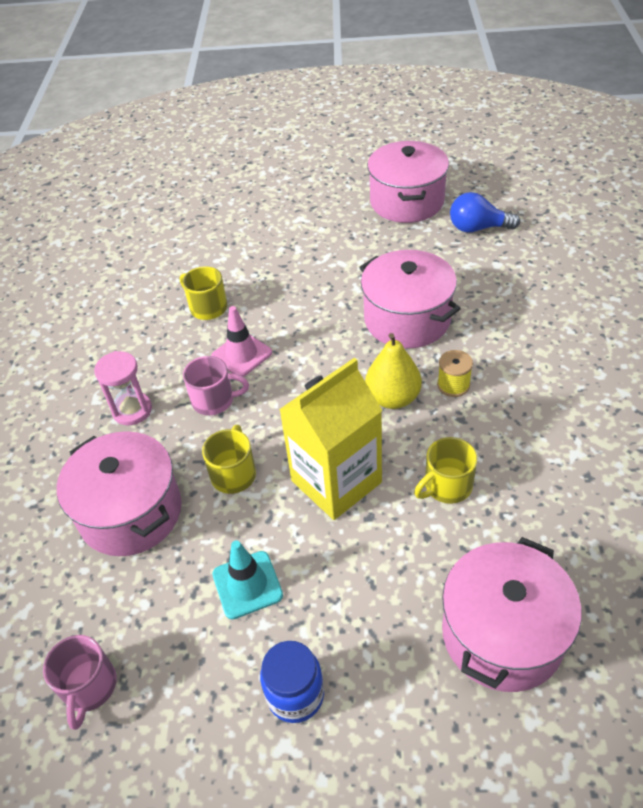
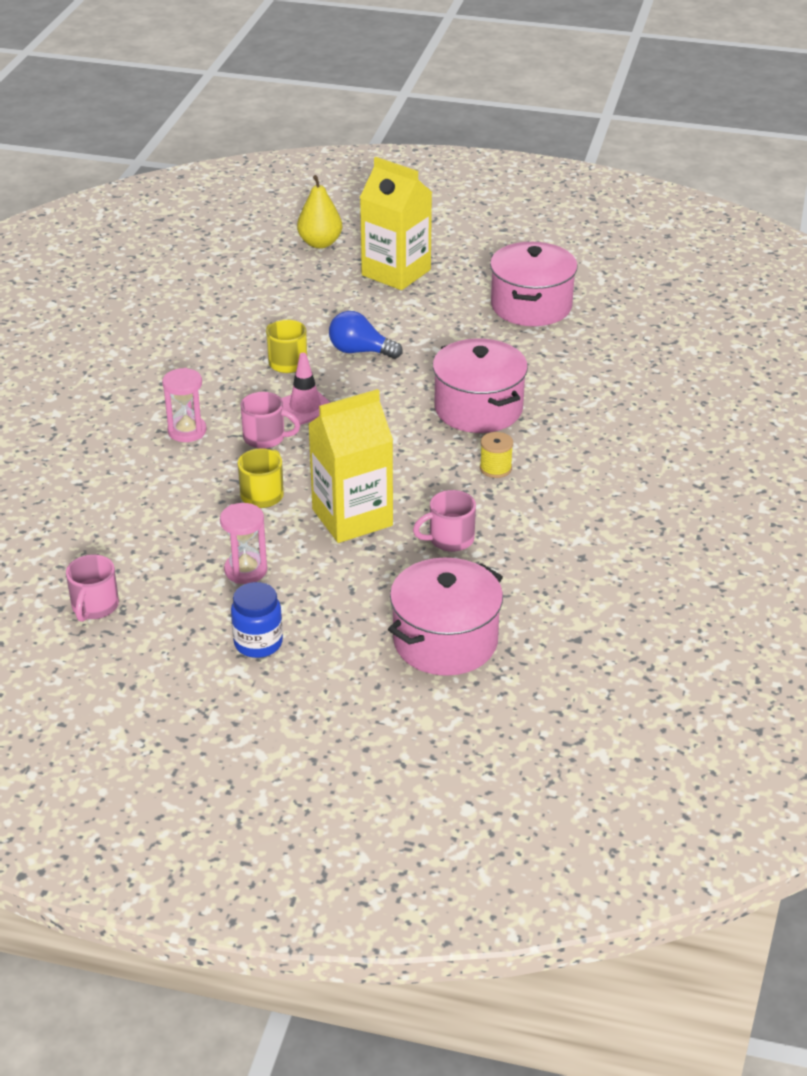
camera: 10 degrees right, 10 degrees down
pink pot [57,431,182,556] -> none
turquoise traffic cone [212,540,283,620] -> pink hourglass [220,503,267,584]
yellow pear [365,333,422,409] -> yellow pear moved to [297,175,342,248]
yellow mug [414,437,477,504] -> pink mug [413,490,476,552]
blue light bulb [450,192,520,233] -> blue light bulb moved to [329,311,403,359]
none -> yellow carton [360,157,432,290]

